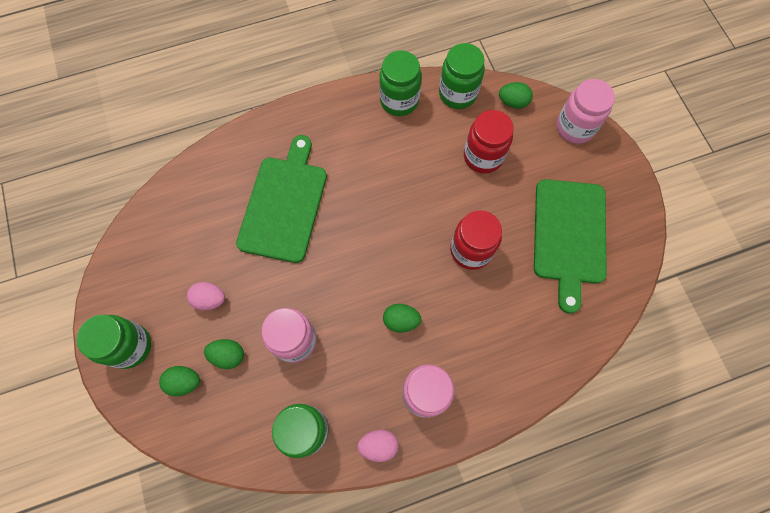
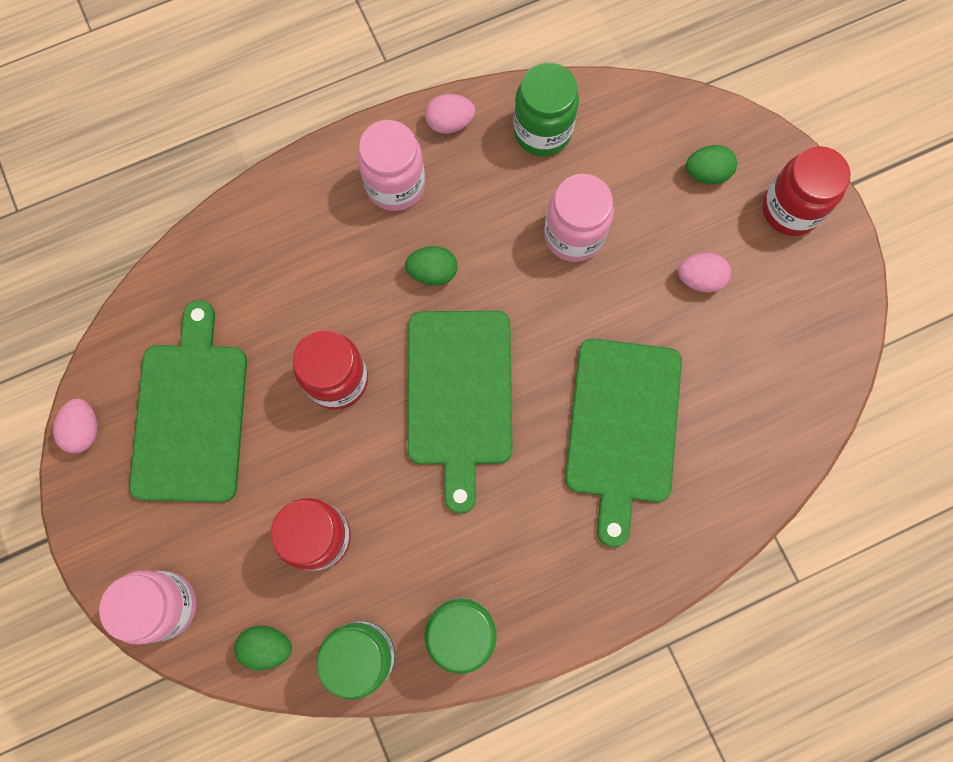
camera: 175 degrees right, 5 degrees up
green jar [76,314,151,369] -> red jar [762,146,850,236]
green egg [204,339,244,369] -> none
none -> pink egg [53,399,98,453]
none -> green cutting board [407,311,513,514]

